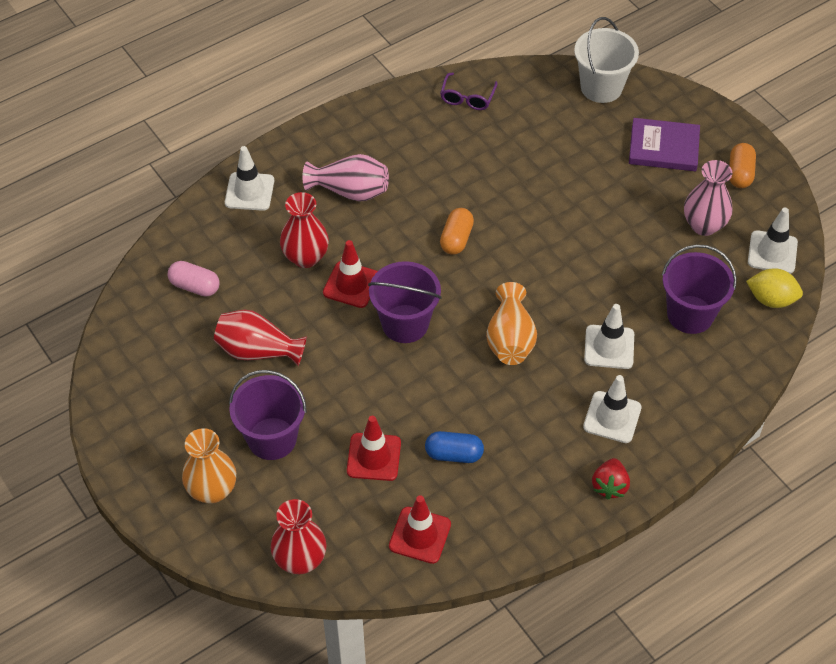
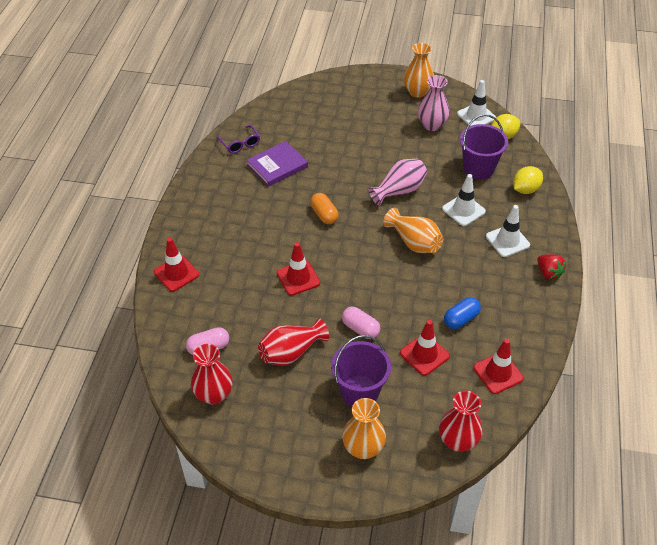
camera: 45 degrees left, 5 degrees down
white traffic cone [225,146,274,211] -> red traffic cone [154,238,199,291]
red vase [280,192,329,268] -> red vase moved to [191,344,233,405]
pink vase [302,154,389,202] -> pink vase moved to [368,159,427,206]
purple bucket [368,261,442,343] -> none
white bucket [574,17,639,103] -> none
purple book [629,118,700,171] -> purple book moved to [247,141,308,187]
orange capsule [729,143,756,188] -> orange vase [404,43,434,98]
none -> pink capsule [342,307,381,339]
none -> yellow lemon [513,166,543,194]

